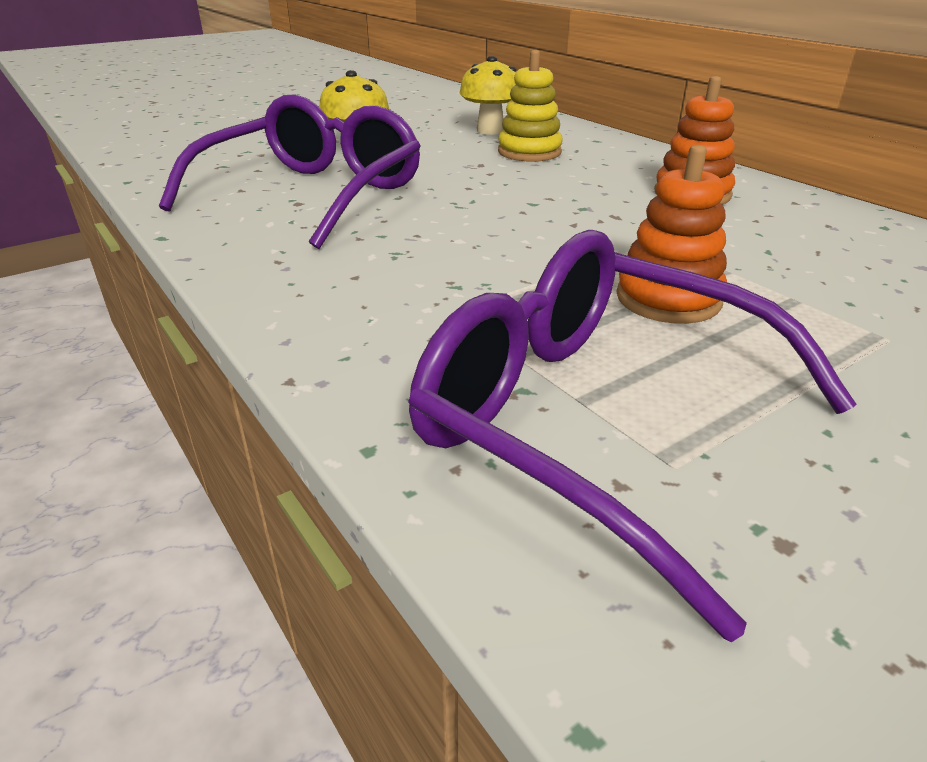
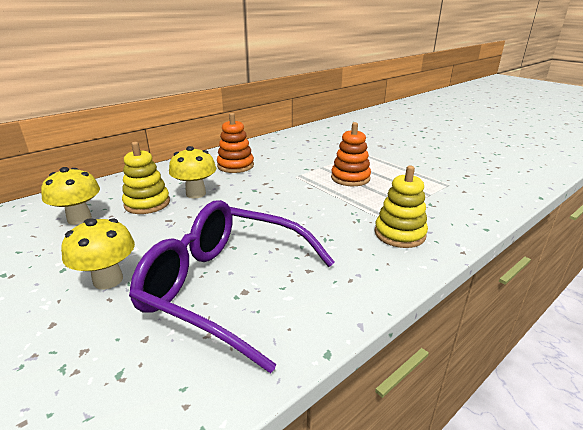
camera: 95 degrees left, 5 degrees down
purple glasses [408,230,856,642] -> none
none -> yellow mushroom [169,146,216,198]
none -> yellow stacking toy [375,166,428,248]

